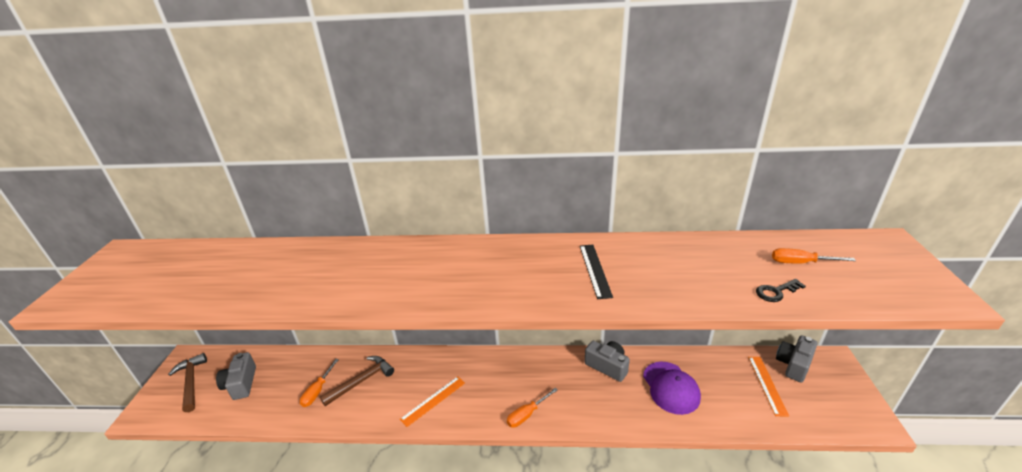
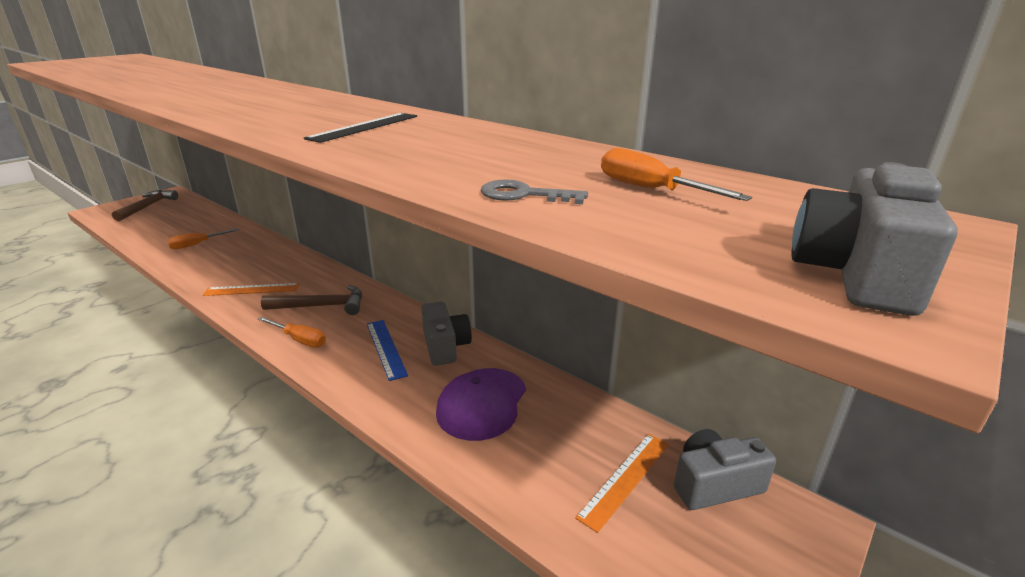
camera: 35 degrees right, 5 degrees down
grey camera [216,352,256,400] -> grey camera moved to [791,162,958,316]
brown hammer [320,356,394,406] -> brown hammer moved to [261,285,362,315]
orange screwdriver [507,388,558,428] -> orange screwdriver turned 150 degrees counterclockwise [258,317,326,347]
black key [756,279,806,302] -> grey key [481,179,588,204]
none -> blue ruler [367,320,408,381]

